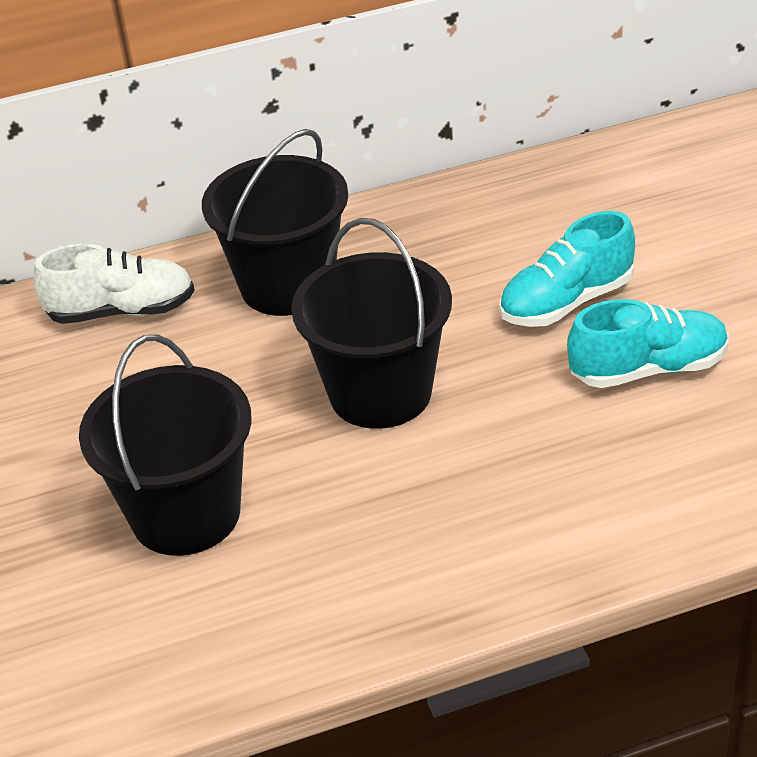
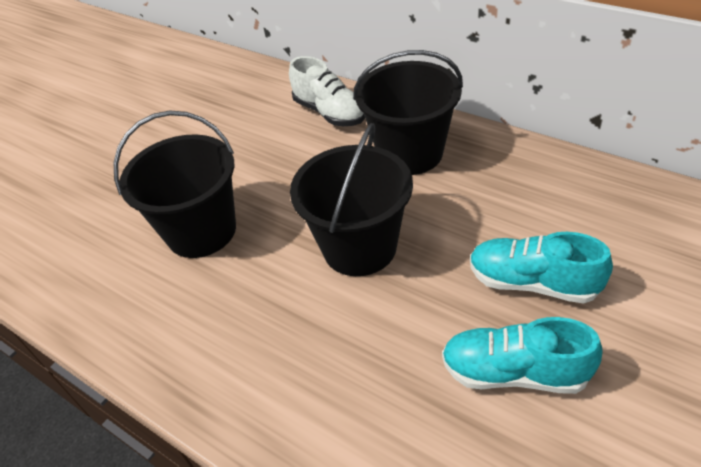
camera: 55 degrees right, 5 degrees up
turquoise shoe [567,299,729,388] -> turquoise shoe turned 150 degrees clockwise [442,317,603,394]

